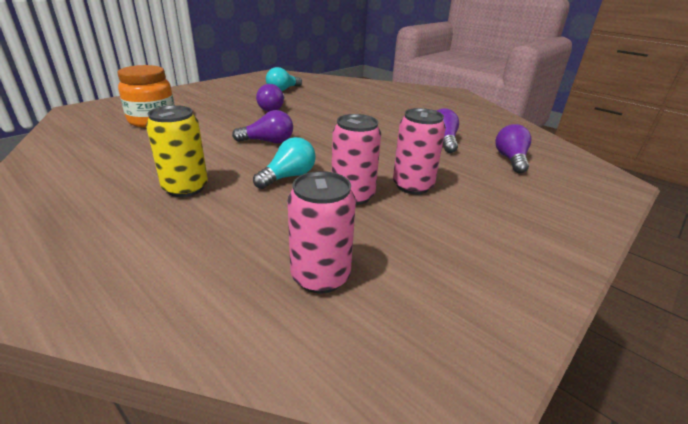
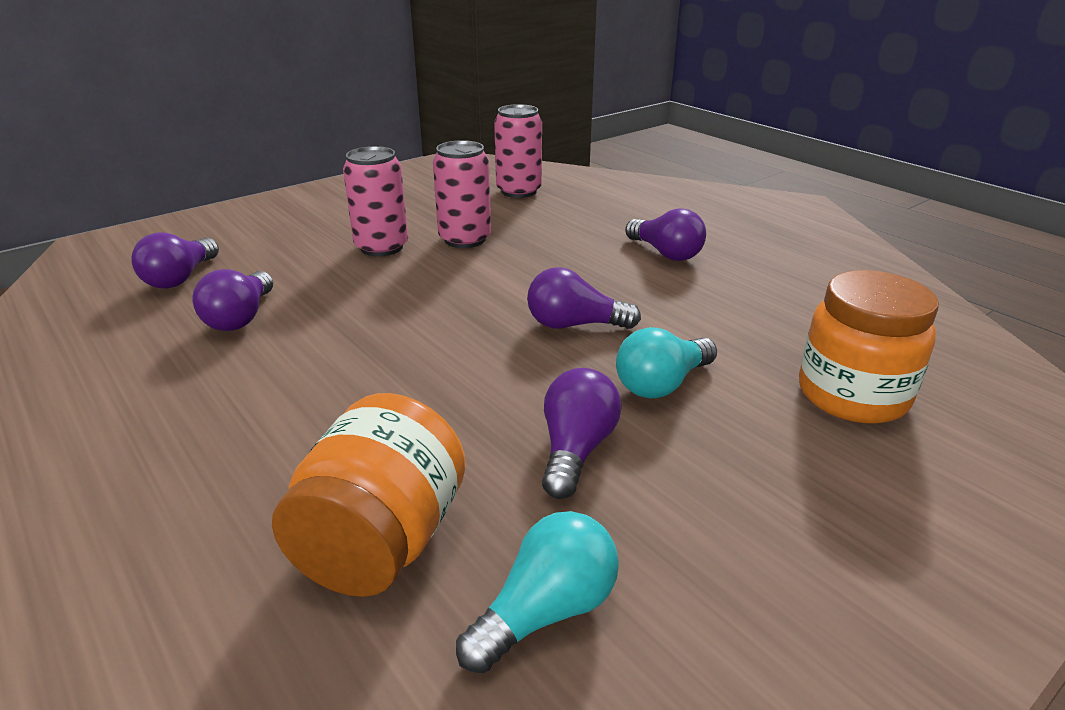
camera: 170 degrees left, 0 degrees up
yellow can [146,105,208,197] -> purple light bulb [625,208,706,261]
turquoise light bulb [253,137,316,189] -> turquoise light bulb moved to [616,327,717,399]
none -> orange jar [272,393,465,597]

